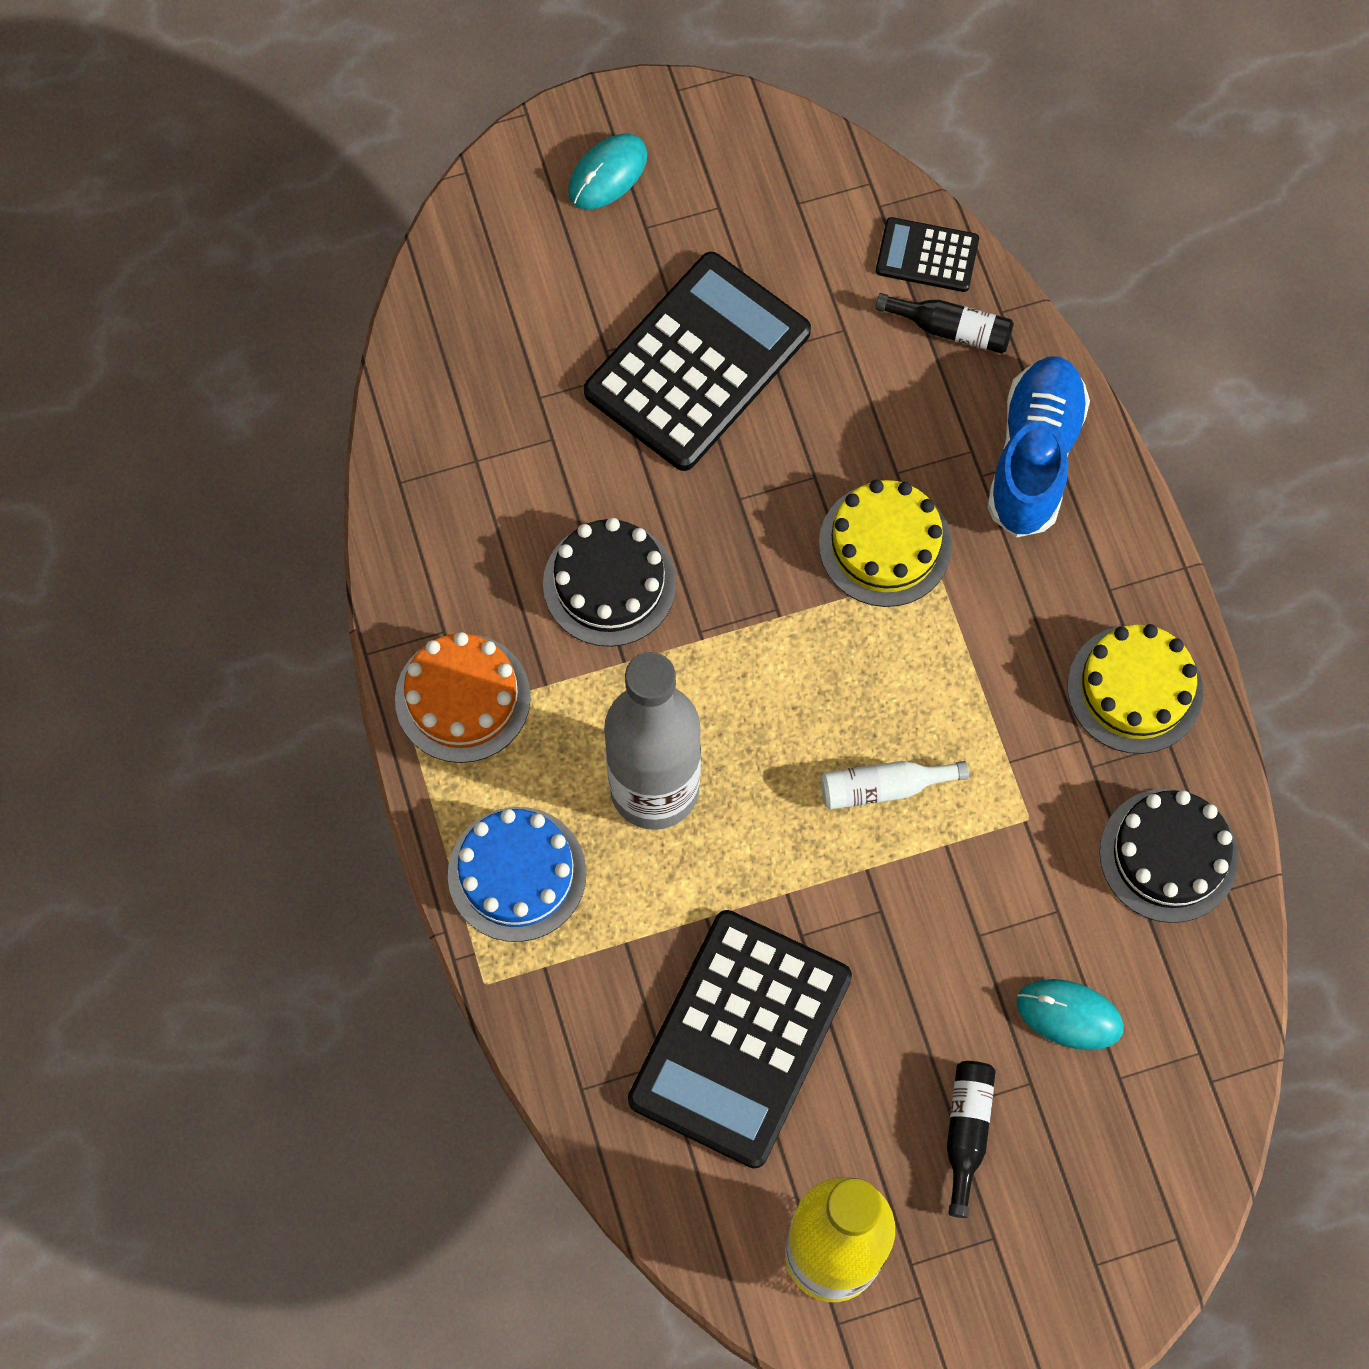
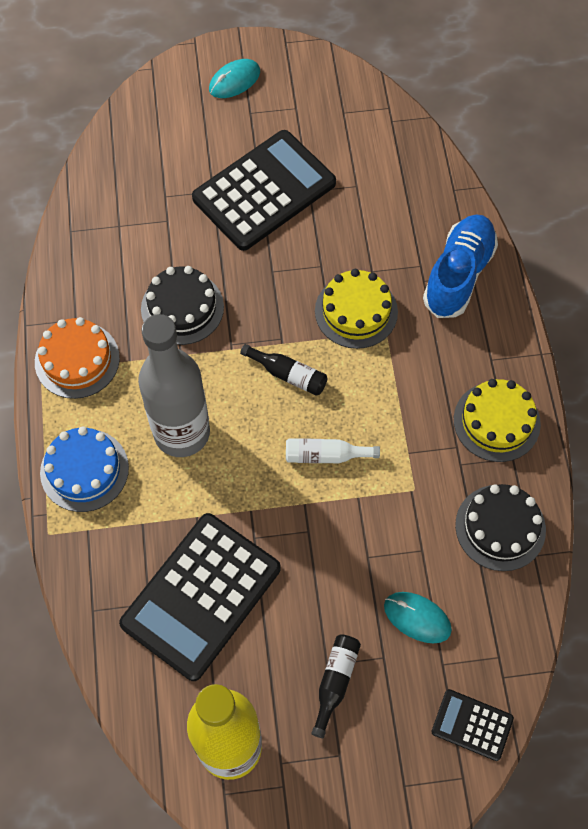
camera: 10 degrees right, 5 degrees down
black bottle [875,293,1014,354] -> black bottle moved to [240,344,328,396]
black calculator [876,217,979,292] -> black calculator moved to [431,689,514,761]

